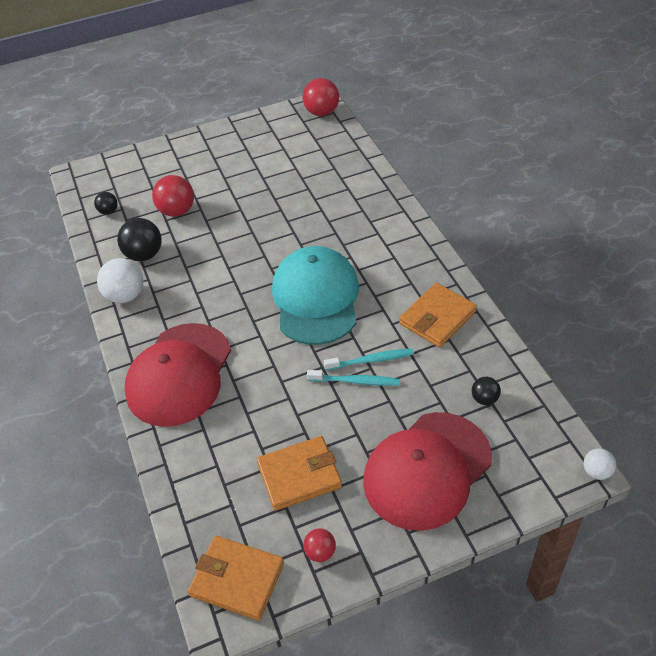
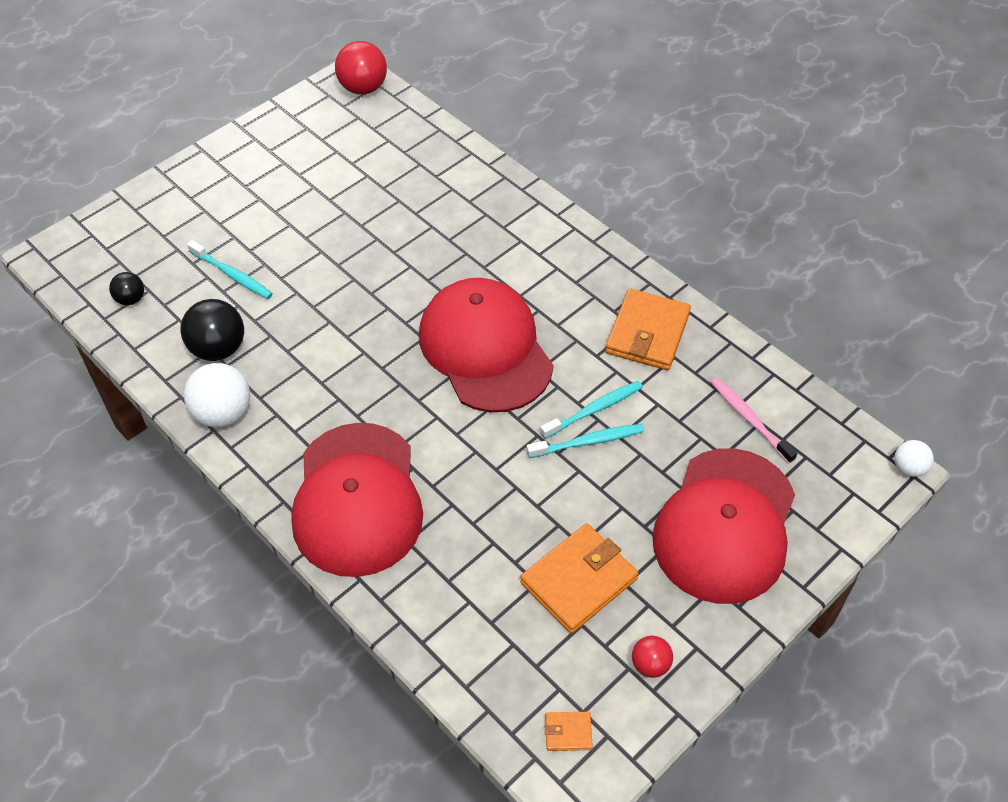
camera: 25 degrees left, 5 degrees up
red ball [152,175,194,217] -> turquoise toothbrush [187,240,273,299]
orange wallet [188,536,284,621] -> orange wallet [545,712,593,751], size x0.45
turquoise cap [272,246,359,345] -> red cap [419,278,554,412]
black ball [472,376,501,405] -> pink toothbrush [711,377,798,463]

